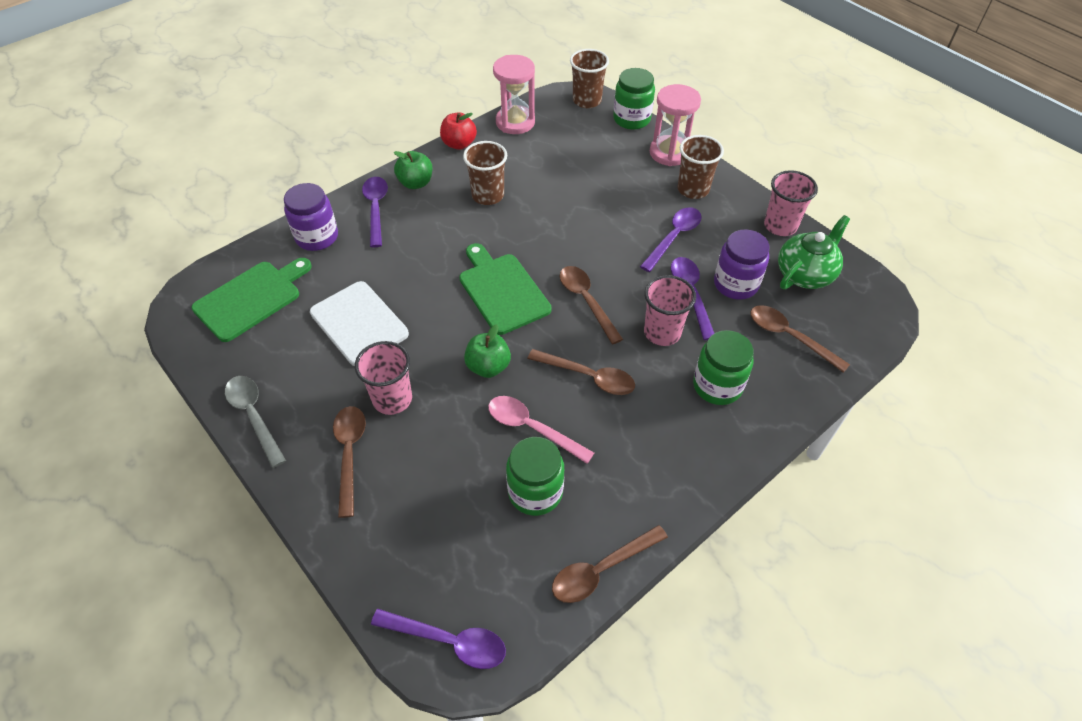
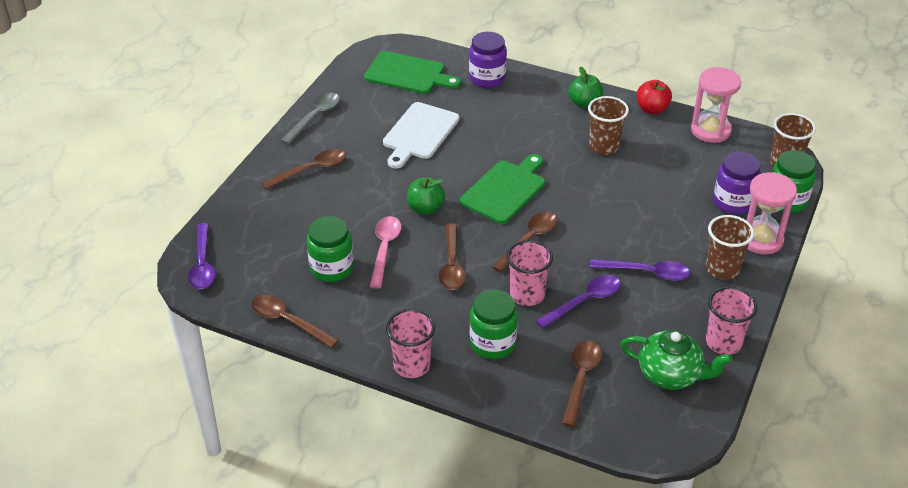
camera: 65 degrees right, 10 degrees down
pink cup [355,341,412,415] -> pink cup moved to [386,309,435,378]
purple spoon [362,177,388,247] -> none
purple jar [714,230,770,300] -> purple jar moved to [713,152,761,214]

